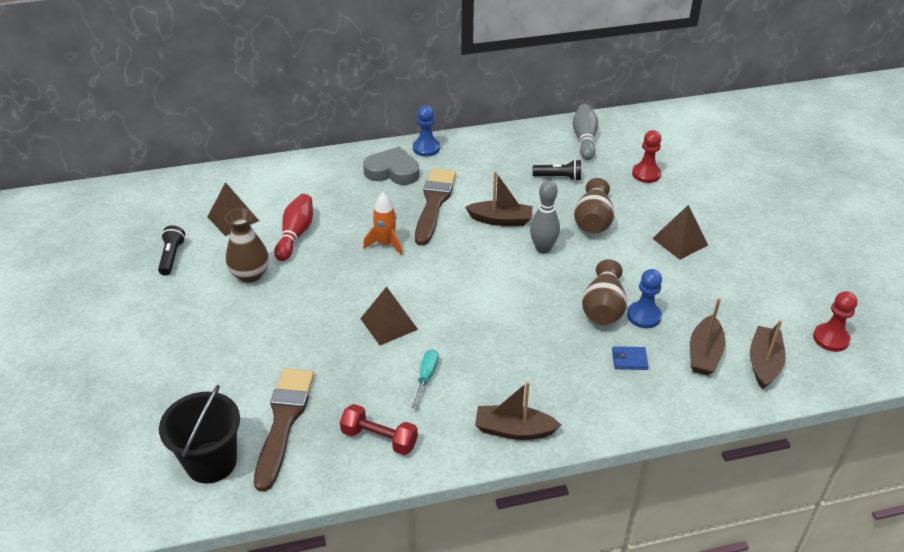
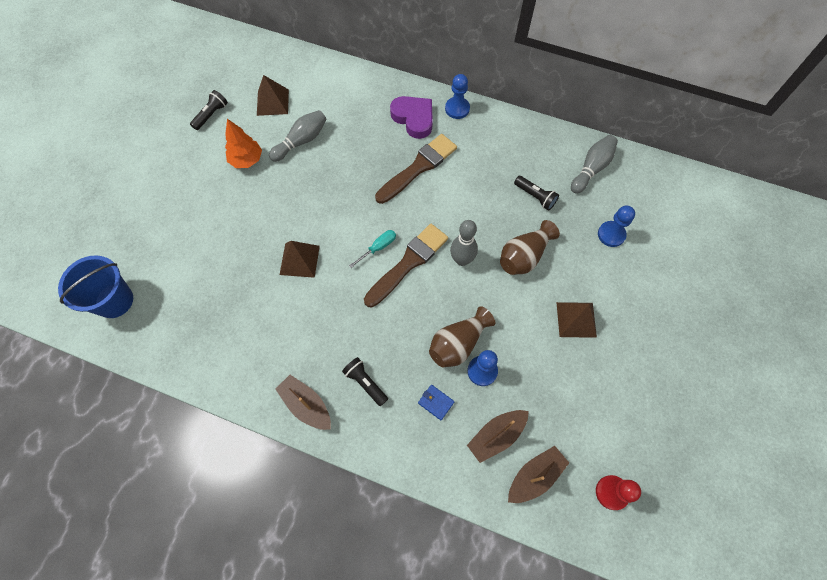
camera: 35 degrees right, 25 degrees up
black bucket [159,385,240,484] -> blue bucket [58,255,133,318]
brown vase [225,208,269,283] -> orange tree [225,119,262,168]
brown brush [254,368,314,492] -> brown brush moved to [364,224,448,307]
red bowling pin [274,194,313,261] -> grey bowling pin [269,110,327,162]
red dumbbell [340,404,418,455] -> none
grey heart [363,147,419,185] -> purple heart [390,96,433,139]
orange rocket [363,192,403,256] -> none
turquoise screwdriver [412,349,439,408] -> turquoise screwdriver moved to [349,230,396,268]
brown boat [465,171,533,226] -> none
red pawn [632,130,661,183] -> blue pawn [598,205,635,247]
none -> black flashlight [342,357,388,406]

